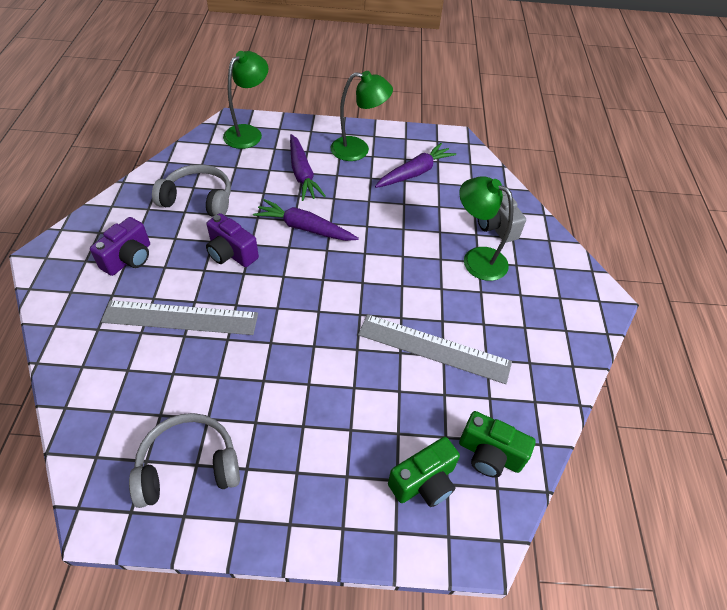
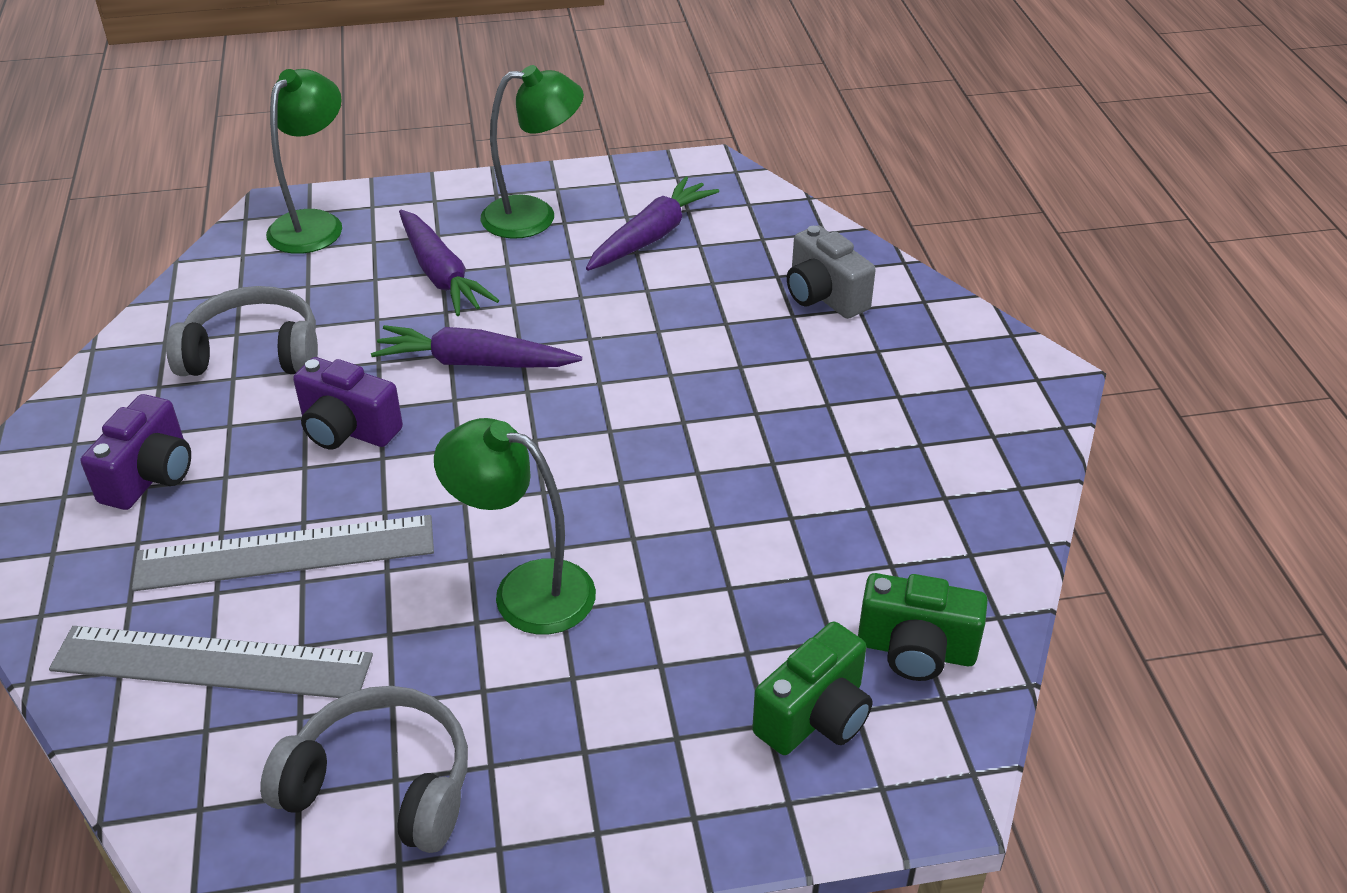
camera: 10 degrees left, 10 degrees down
grey headphones [129,413,240,508] -> grey headphones turned 45 degrees clockwise [260,686,468,853]
grey ruler [358,314,512,384] -> grey ruler moved to [49,626,373,698]
green lamp [459,176,514,281] -> green lamp moved to [434,418,596,634]

